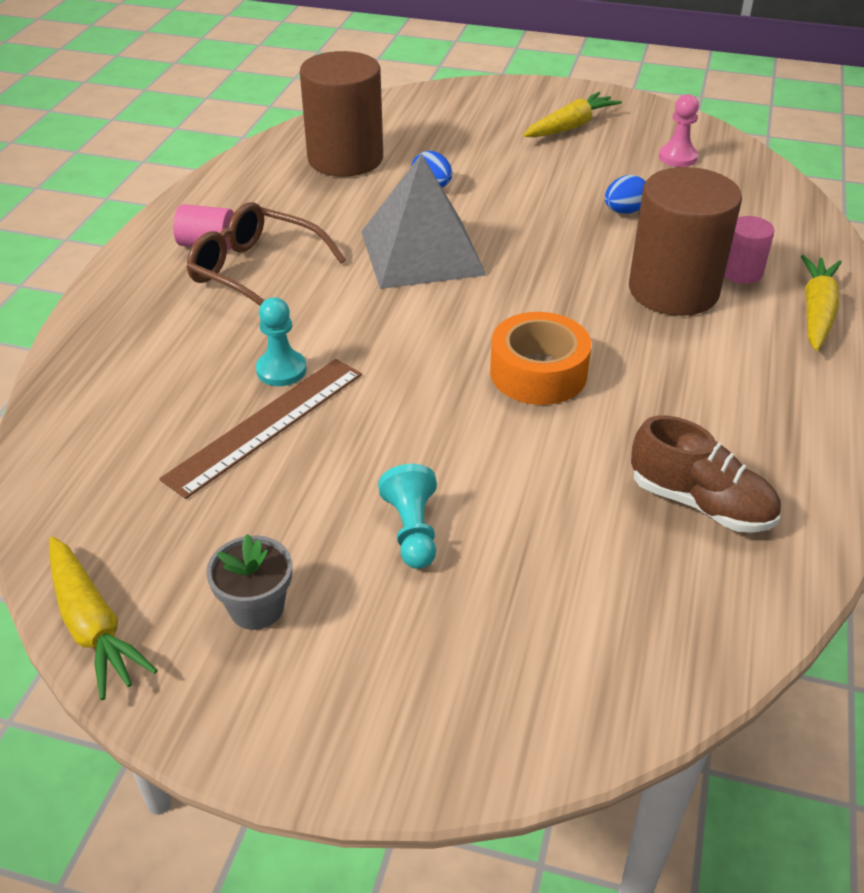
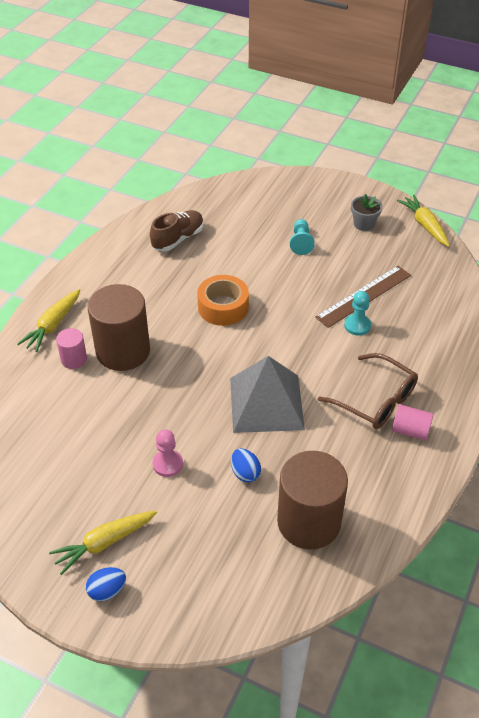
camera: 170 degrees left, 5 degrees up
blue egg [605,175,645,214] -> blue egg moved to [86,567,126,601]
brown shoe [631,415,781,533] -> brown shoe turned 90 degrees clockwise [150,210,204,251]
pink pawn [659,94,699,167] -> pink pawn moved to [152,429,183,477]

